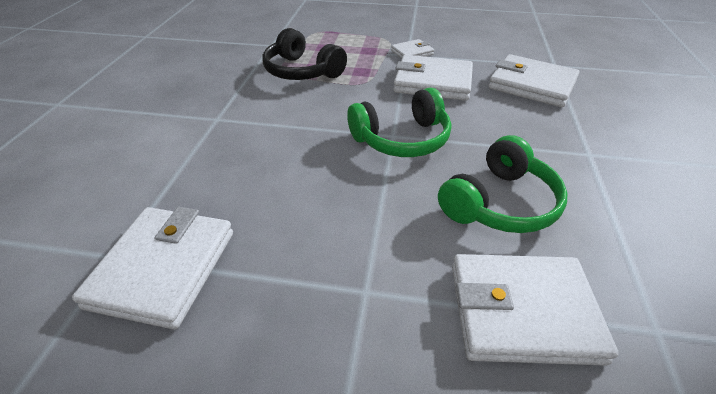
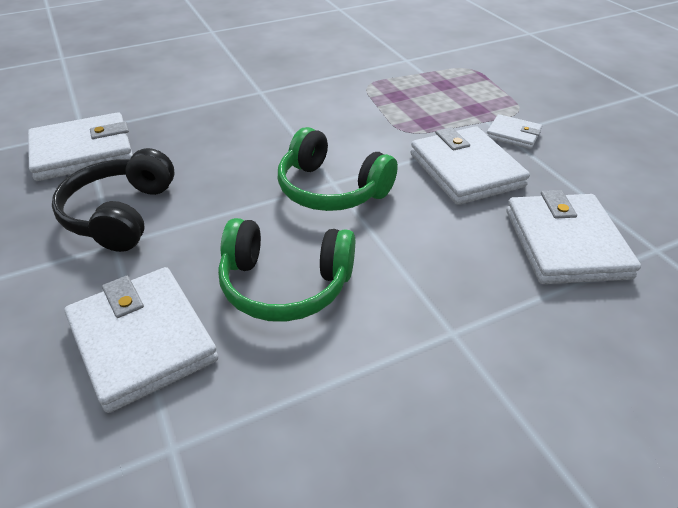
camera: 55 degrees right, 0 degrees up
black headphones [262,28,347,80] -> black headphones moved to [52,148,175,252]

